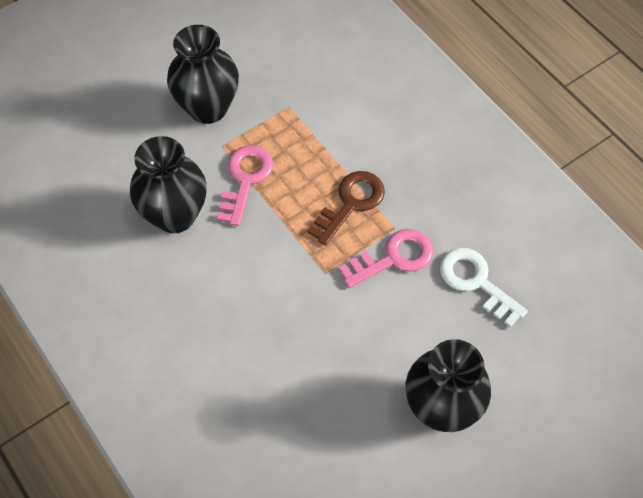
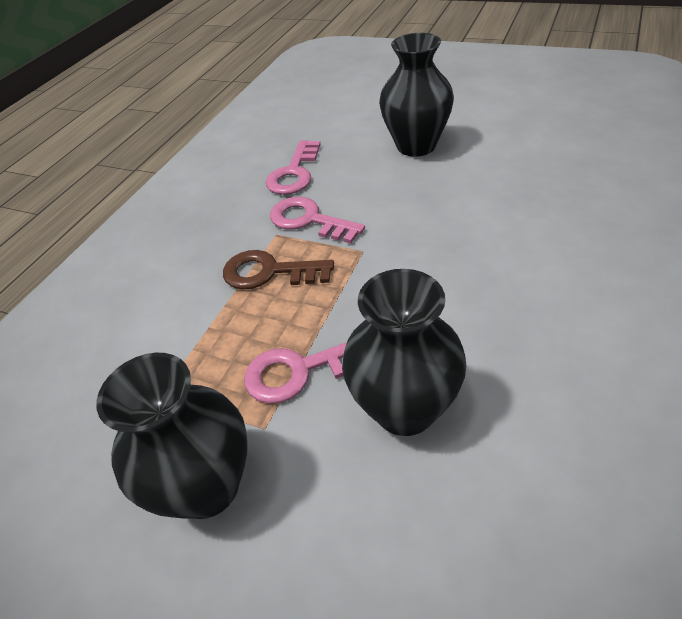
camera: 115 degrees left, 15 degrees down
white key [440,248,528,328] -> pink key [266,140,321,195]

